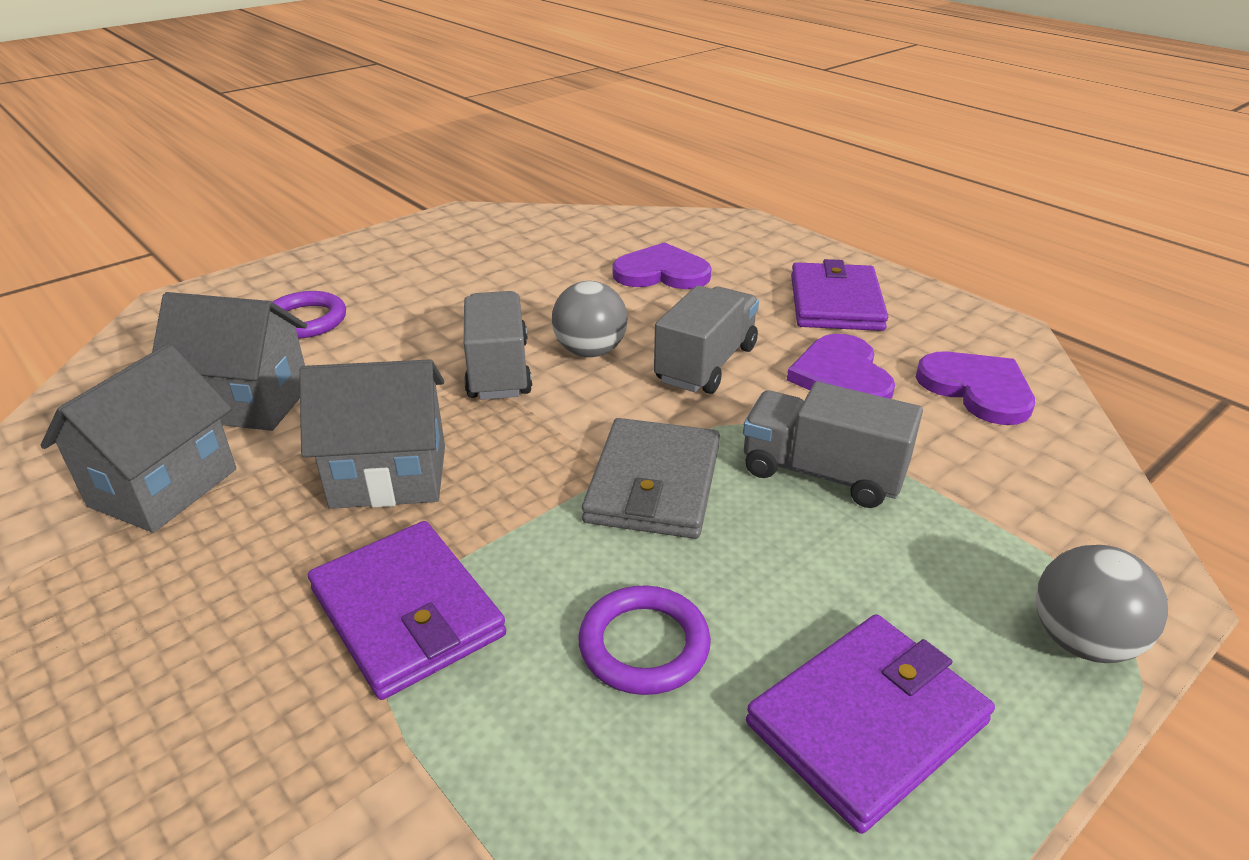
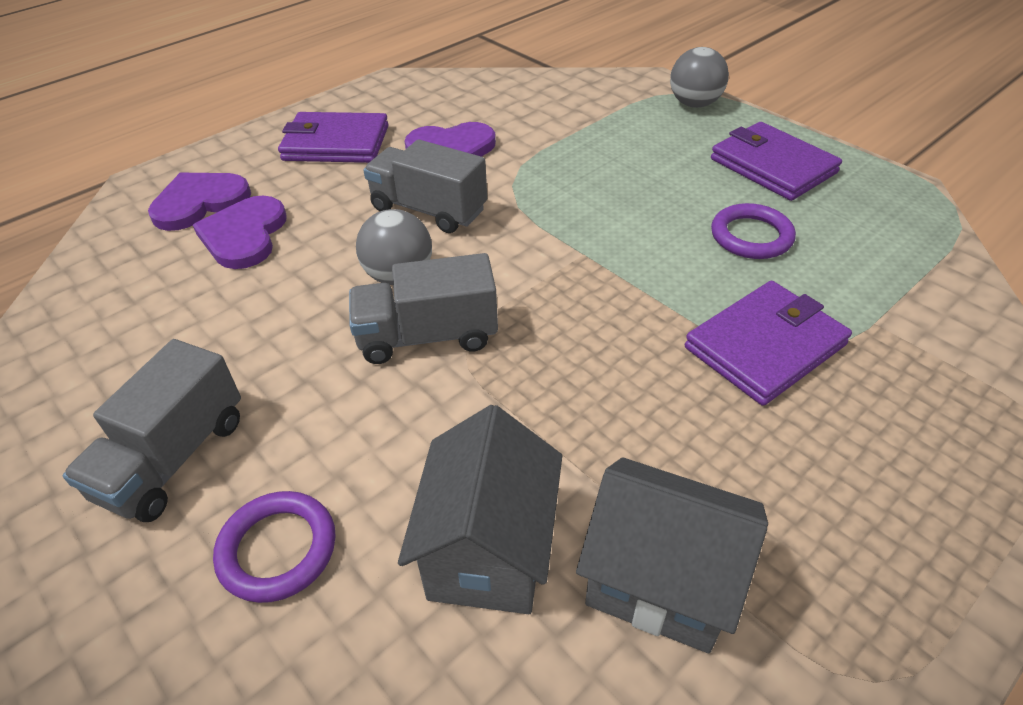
camera: 90 degrees left, 10 degrees up
grey house [299,360,445,509] -> none
grey wallet [582,418,720,539] -> none
grey truck [743,382,923,508] -> grey truck moved to [63,339,241,522]
purple heart [916,351,1035,425] -> purple heart moved to [148,173,251,231]

